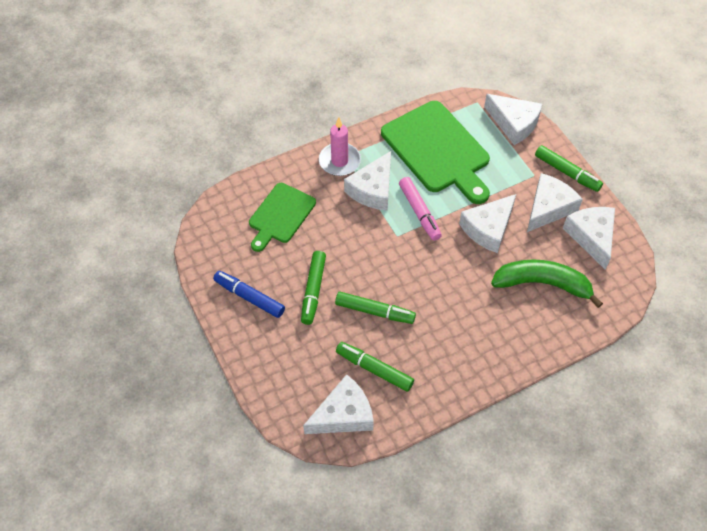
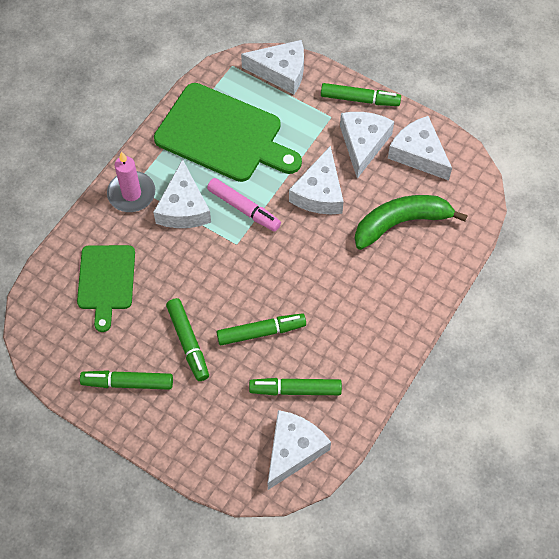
camera: 30 degrees left, 5 degrees up
blue marker [213,271,285,318] -> green marker [80,370,173,390]

